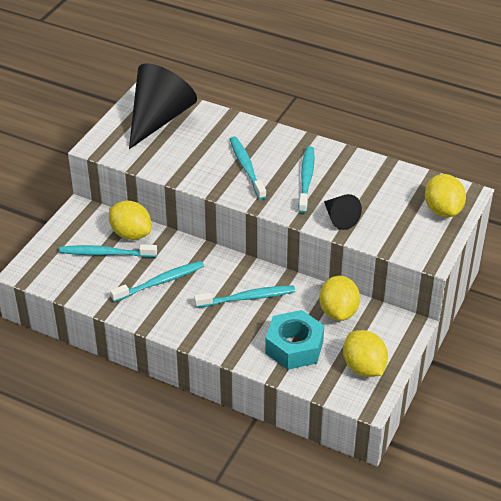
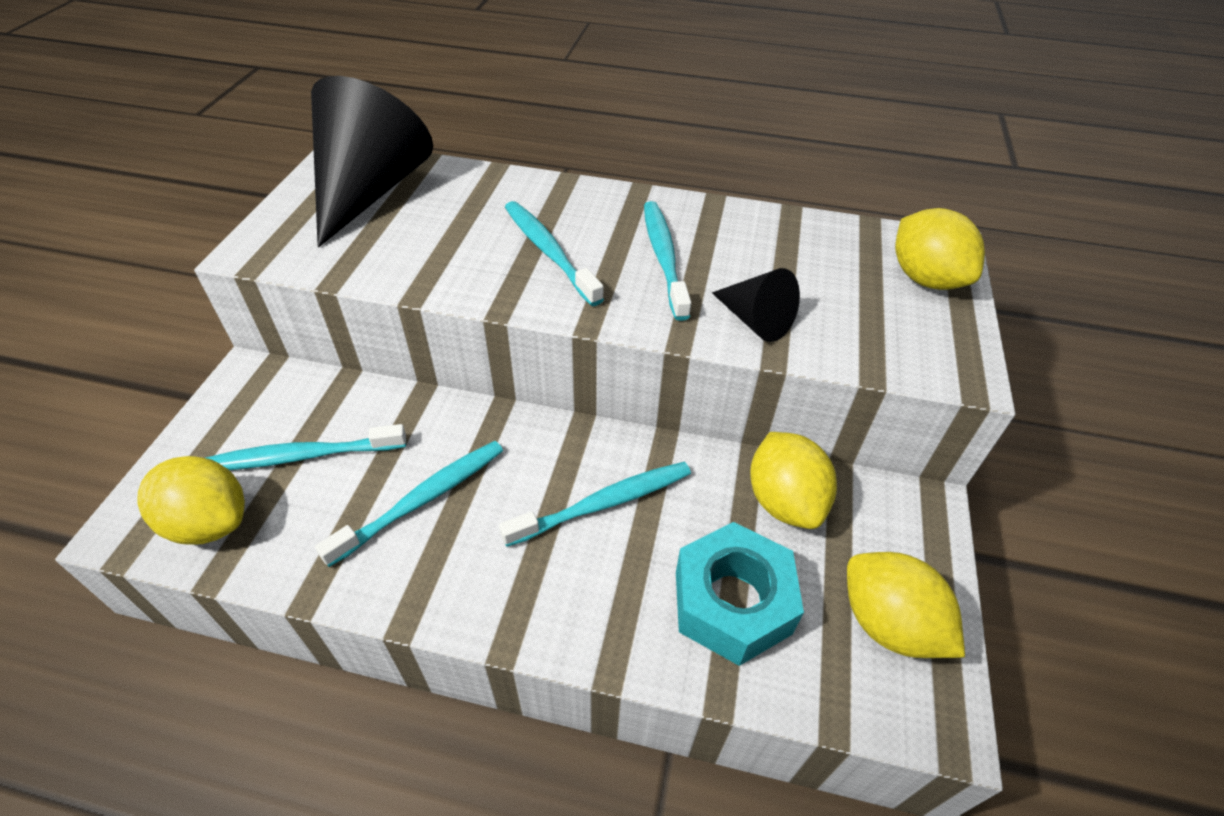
camera: 15 degrees left, 5 degrees up
yellow lemon [109,201,151,240] -> yellow lemon moved to [137,456,245,545]

